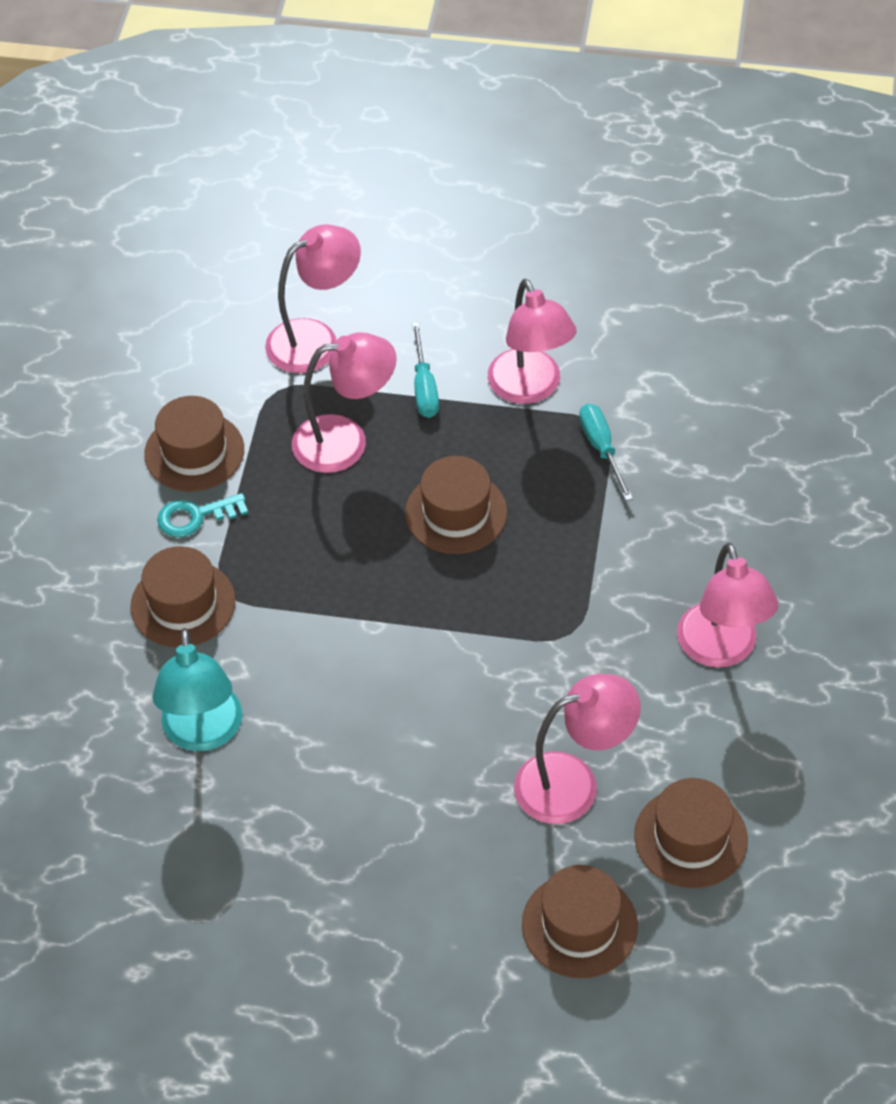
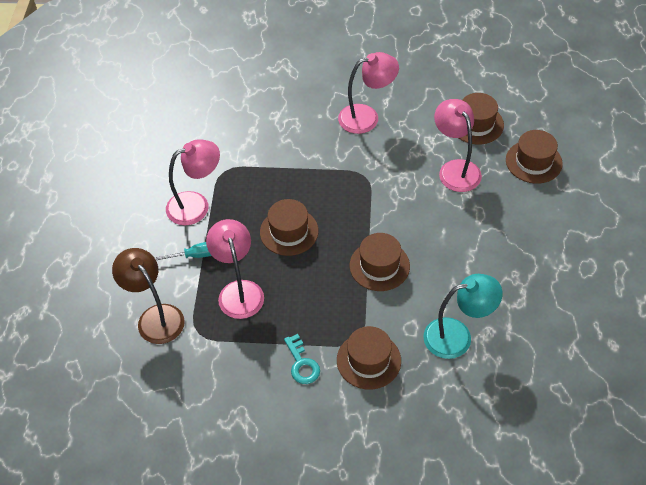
camera: 95 degrees left, 0 degrees up
brown hat [144,396,244,492] -> brown hat moved to [350,233,410,291]
pink lamp [265,224,361,373] -> brown lamp [112,248,185,344]
turquoise screwdriver [579,404,633,501] -> none

